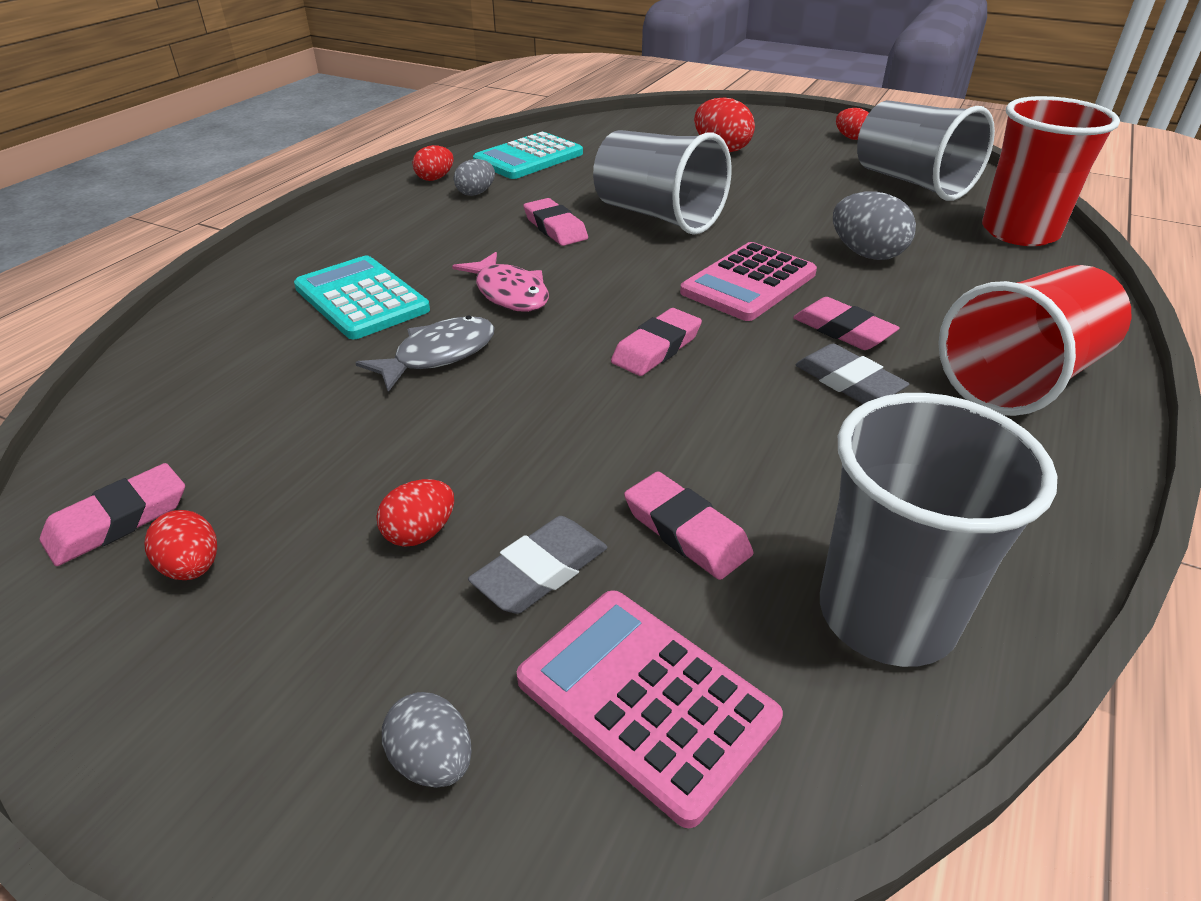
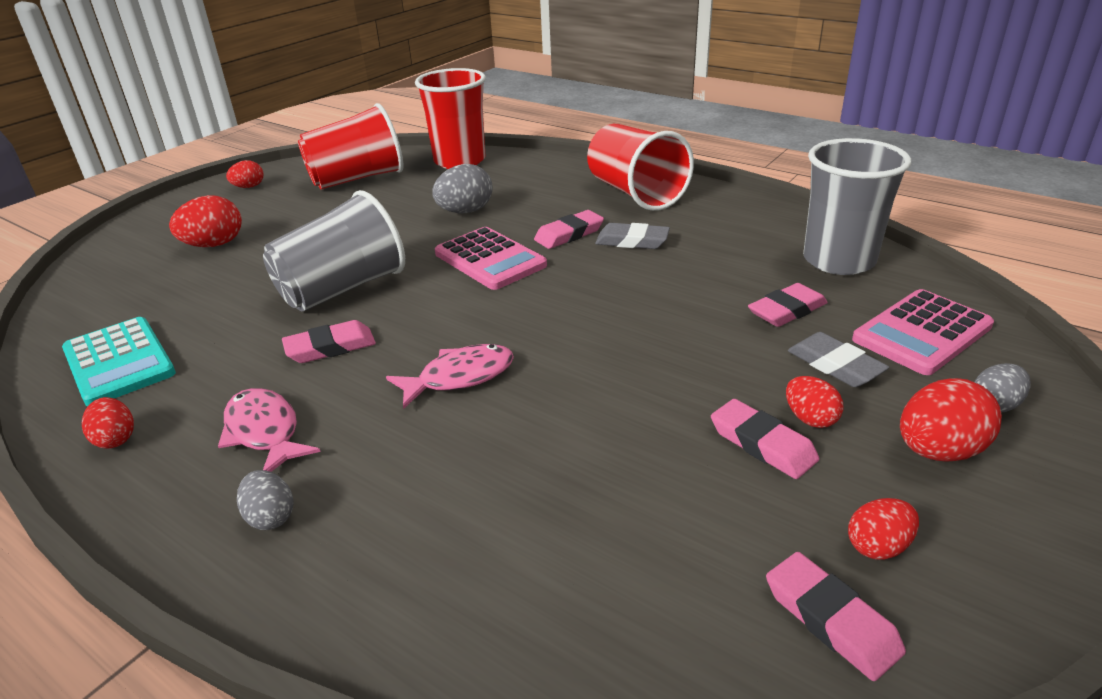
camera: 80 degrees left, 5 degrees down
turquoise calculator [294,256,430,339] -> none
grey fish [355,316,495,392] -> none
grey egg [454,159,495,196] -> grey egg moved to [237,470,294,530]
pink eraser [611,308,702,376] -> pink eraser moved to [711,399,819,479]
grey eraser [795,344,909,404] -> grey eraser turned 45 degrees clockwise [595,223,670,249]
grey cup [857,100,995,201] -> red cup [298,103,403,189]
none -> pink fish [218,388,320,472]
none -> red egg [900,378,1002,462]

